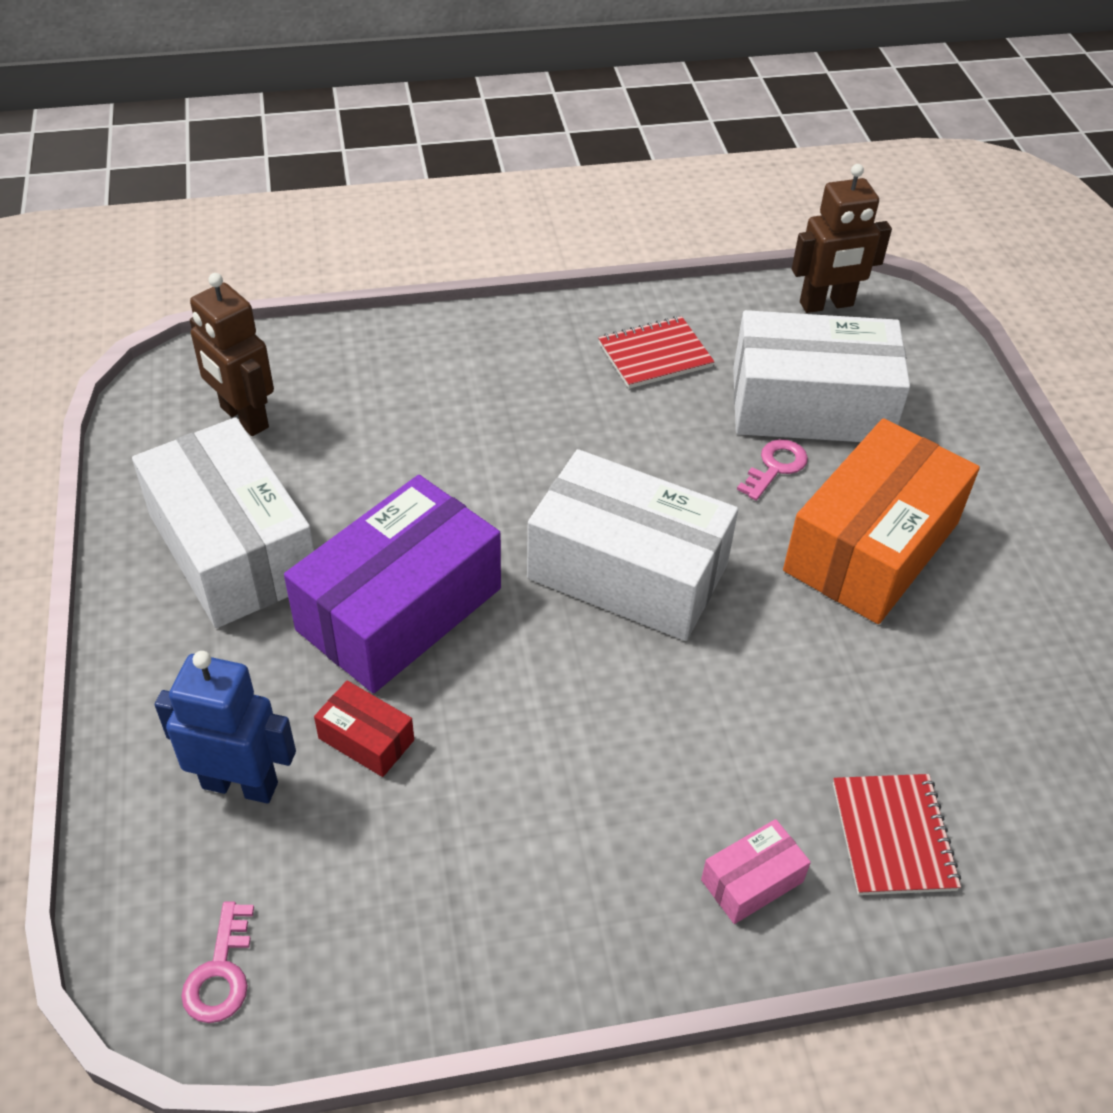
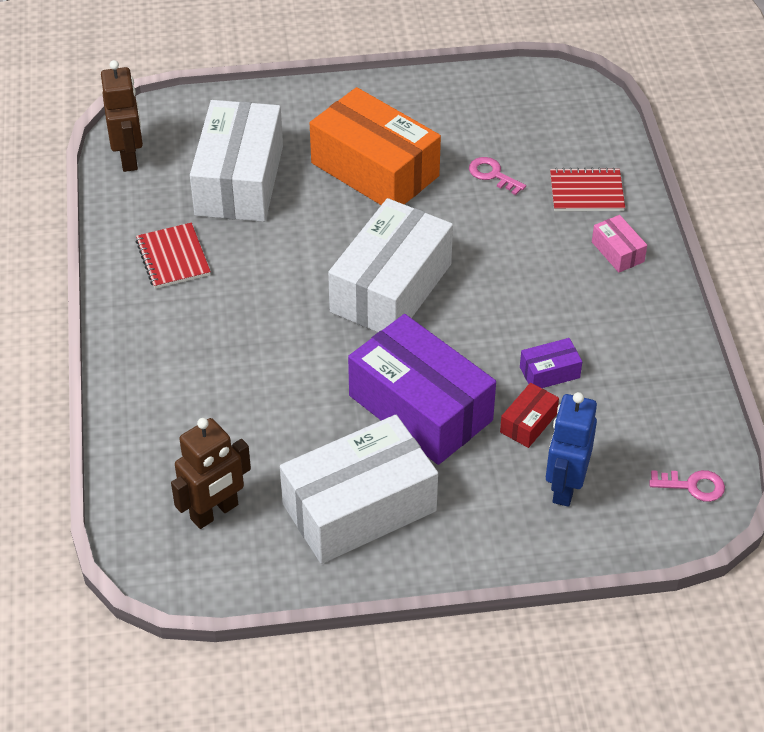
camera: 85 degrees left, 0 degrees up
pink key [737,439,808,501] -> pink key moved to [469,157,526,195]
none -> purple box [520,338,582,388]

